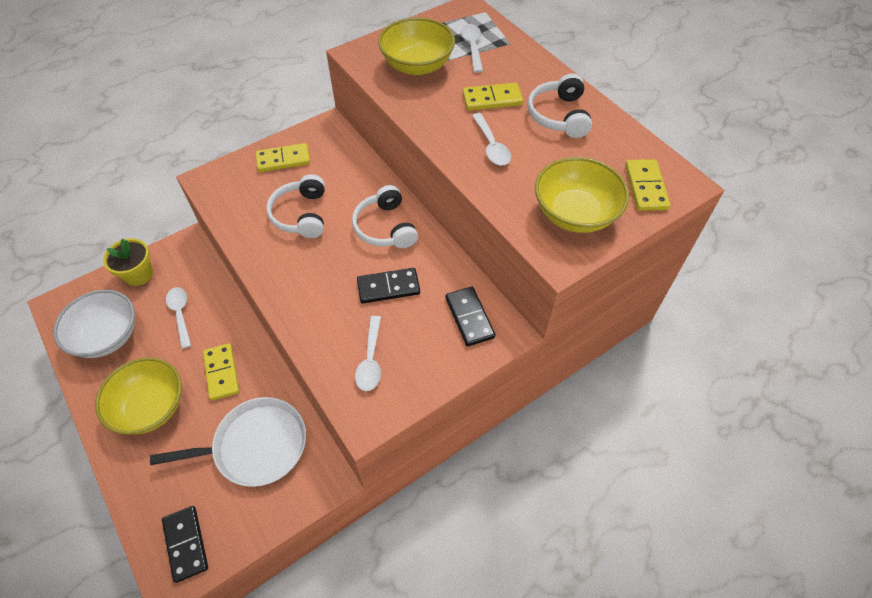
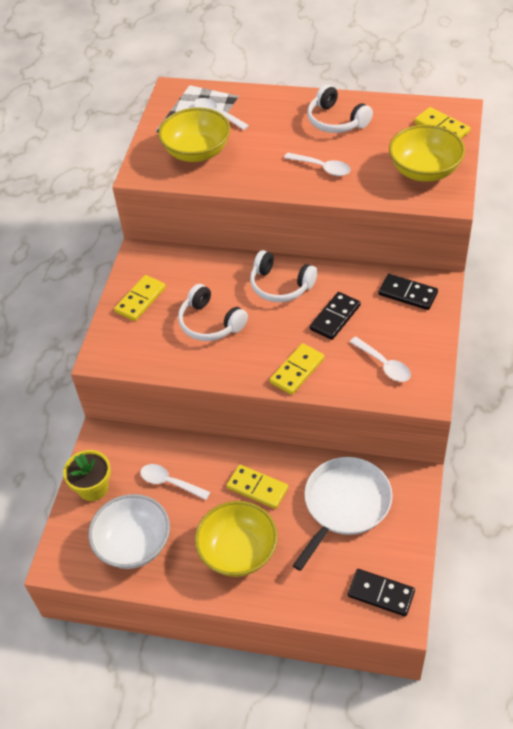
camera: 40 degrees left, 5 degrees down
yellow domino [462,83,523,110] -> yellow domino moved to [270,343,325,395]

